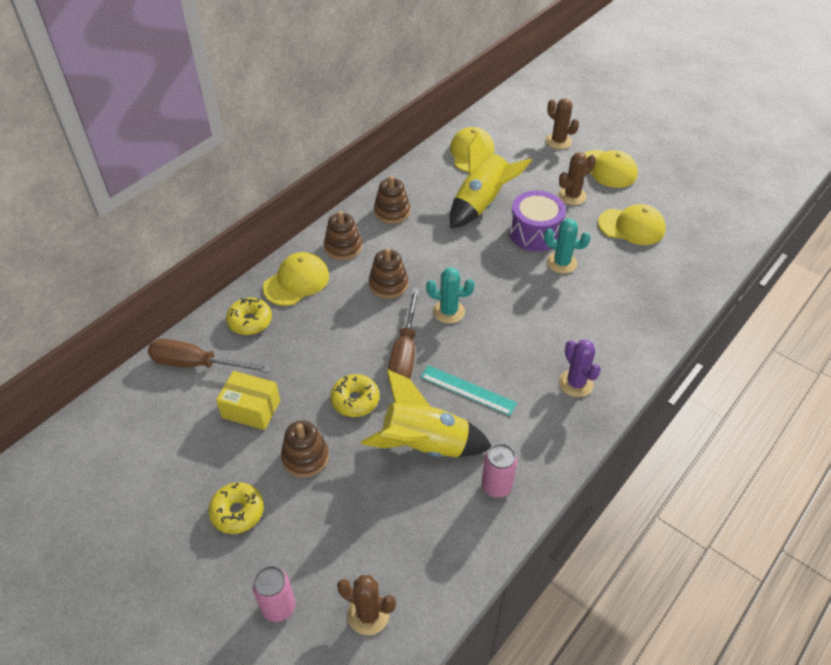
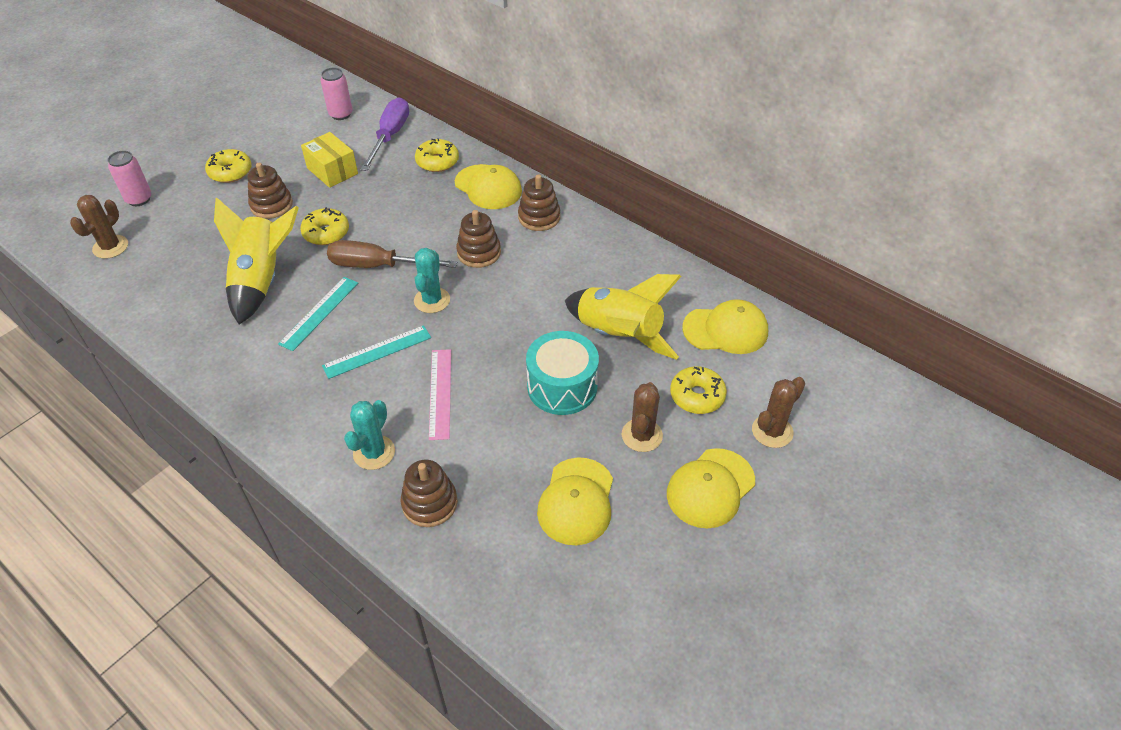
camera: 90 degrees right, 0 degrees up
brown screwdriver [148,339,271,373] -> purple screwdriver [360,97,409,171]
yellow box [216,371,280,430] -> yellow box turned 60 degrees counterclockwise [301,132,358,188]
brown stacking toy [374,176,410,224] -> brown stacking toy moved to [400,459,458,527]
pink can [482,444,517,498] -> pink can moved to [321,68,352,120]
purple drum [509,191,566,252] -> turquoise drum [526,331,599,415]
turquoise cactus [544,219,591,273] -> turquoise cactus moved to [344,400,395,470]
brown cactus [558,152,596,205] -> brown cactus turned 45 degrees clockwise [622,382,663,452]
purple cactus [559,340,601,397] -> none
none -> turquoise ruler [322,325,431,379]
none -> pink ruler [429,349,451,440]
none -> yellow donut [670,366,727,414]

